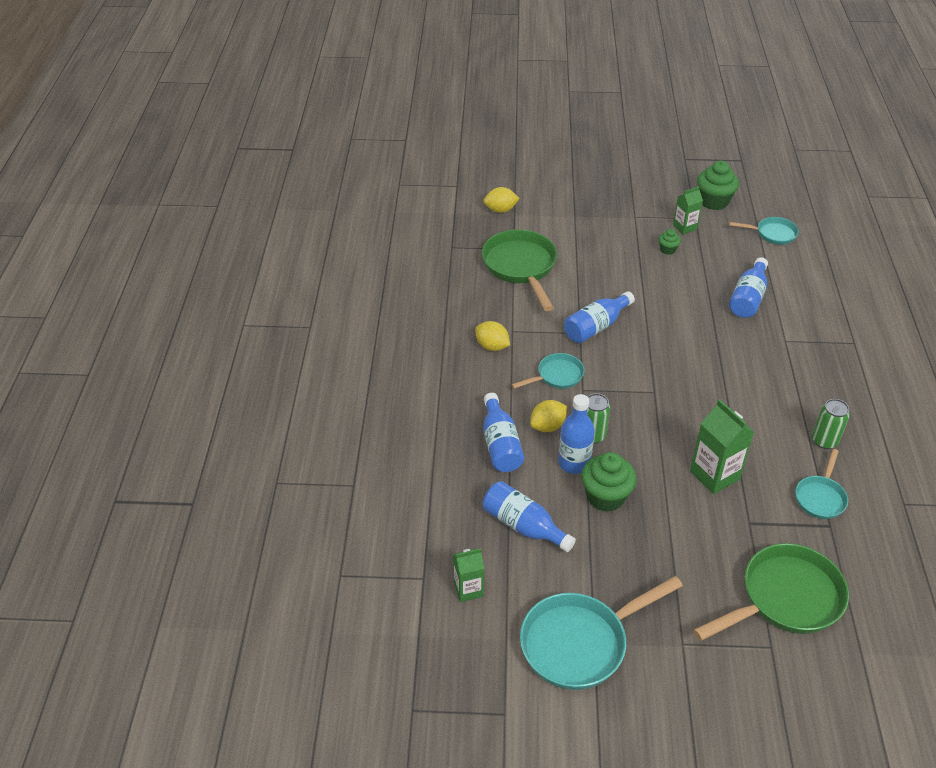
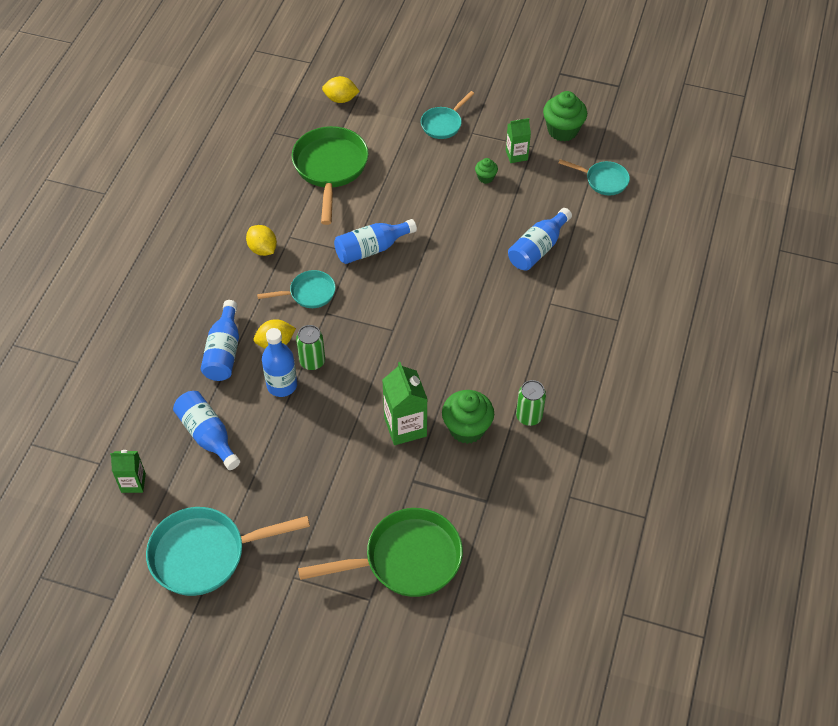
camera: 15 degrees right, 10 degrees up
green cupcake [581,452,637,512] -> green cupcake moved to [442,390,494,444]
turquoise pan [795,449,848,519] -> turquoise pan moved to [421,91,475,139]

